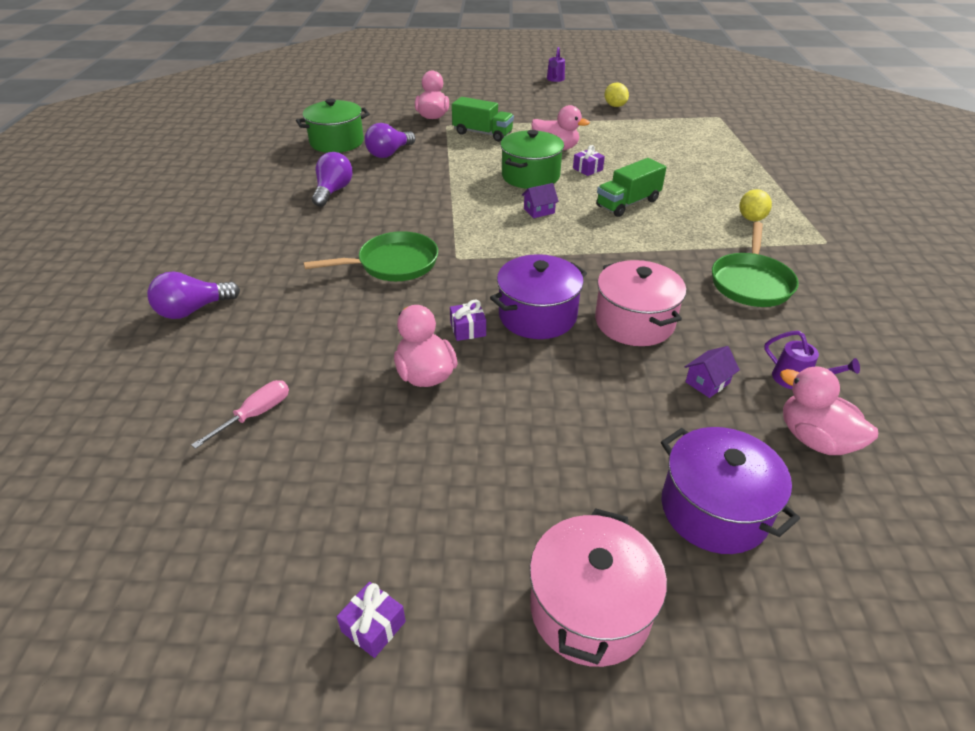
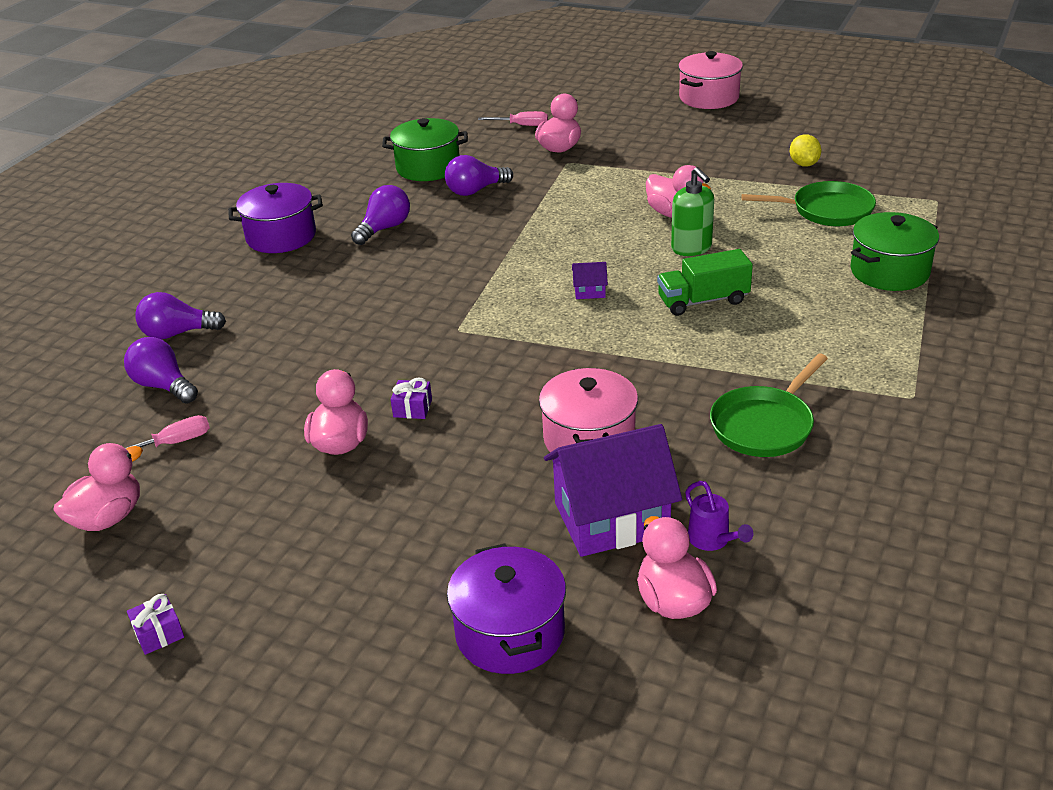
camera: 25 degrees right, 5 degrees down
green pan [304,231,438,281] -> green pan moved to [742,181,876,227]
green truck [452,97,514,142] -> none
purple pot [490,254,587,339] -> purple pot moved to [228,183,323,253]
green pot [500,130,564,189] -> green pot moved to [850,212,939,291]
pink pot [530,508,667,667] -> pink pot moved to [678,51,743,109]
purple watering can [547,47,565,82] -> none
purple gift [573,145,605,176] -> green soap dispenser [671,167,714,256]
purple house [685,346,740,398] -> purple house [544,424,682,557], size x2.46
yellow lemon [739,189,772,221] -> none
none -> pink duck [53,443,143,531]
none -> purple light bulb [124,337,198,403]
none -> pink screwdriver [478,111,548,126]

